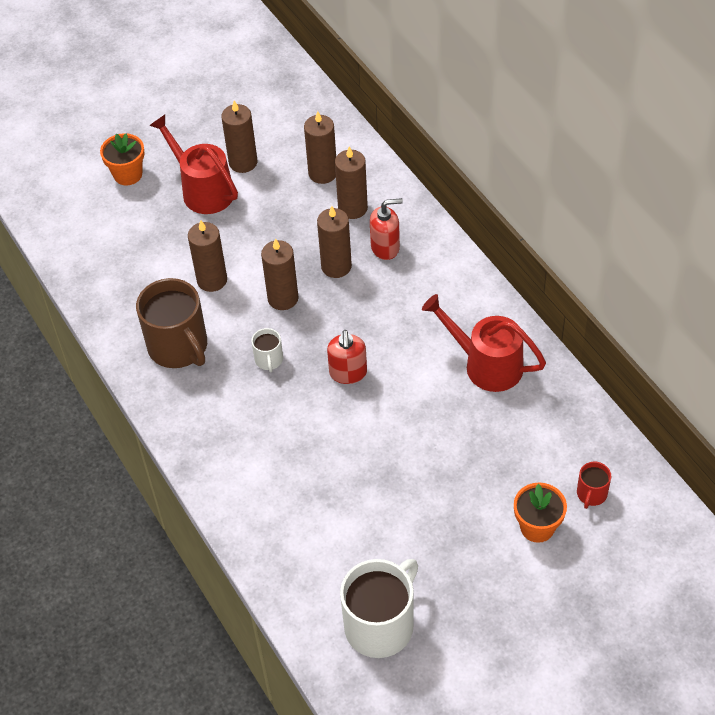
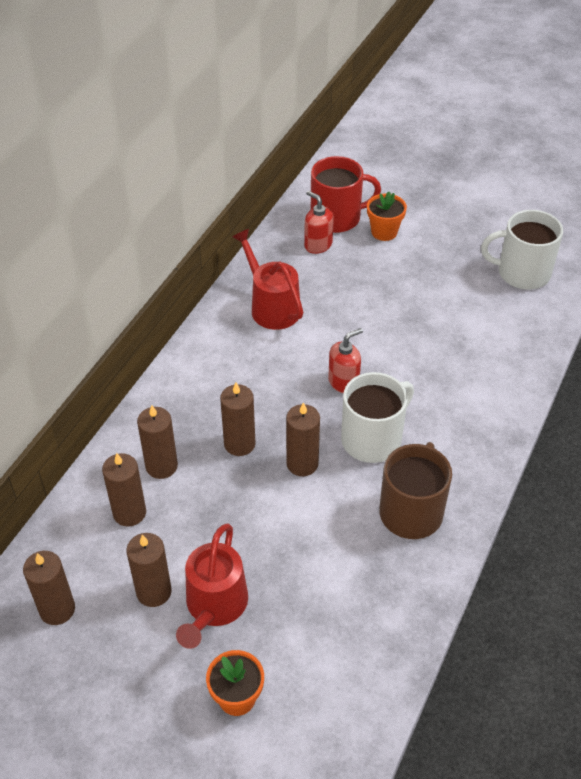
camera: 125 degrees left, 5 degrees down
brown candle [188,220,227,292] -> brown candle moved to [23,551,75,625]
white mug [251,328,283,373] -> white mug [341,372,414,463], size x2.14
red soap dispenser [370,198,403,260] -> red soap dispenser moved to [304,191,334,254]
red watering can [422,294,546,392] -> red watering can turned 150 degrees clockwise [232,229,303,330]
red mug [577,462,611,509] -> red mug [311,156,381,233], size x2.14

